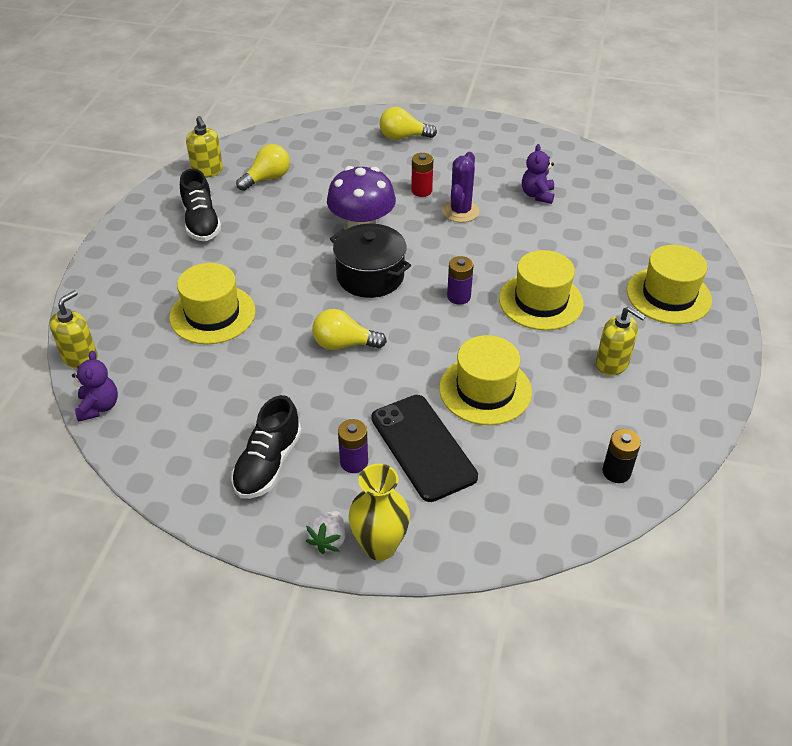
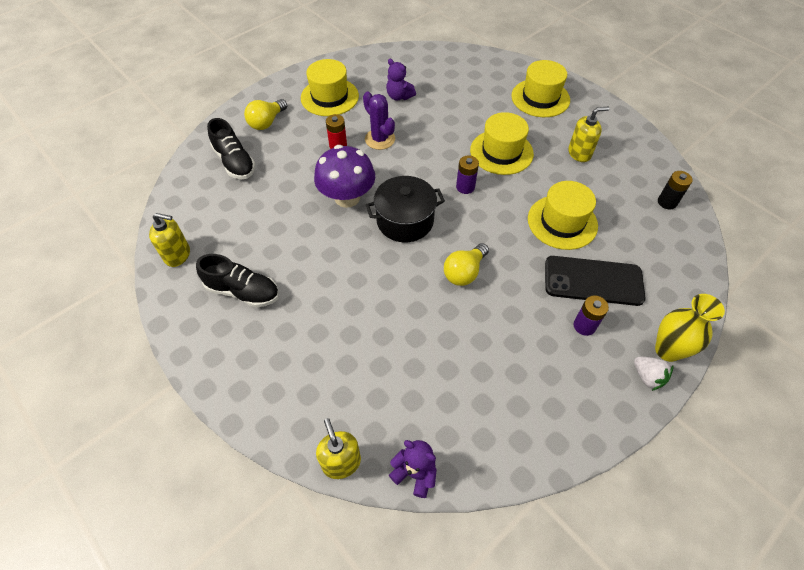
camera: 55 degrees left, 10 degrees up
yellow hat [169,263,256,344] -> yellow hat moved to [301,59,359,116]
black shoe [231,395,302,499] -> black shoe moved to [207,118,256,179]
yellow light bulb [236,144,290,191] -> none

